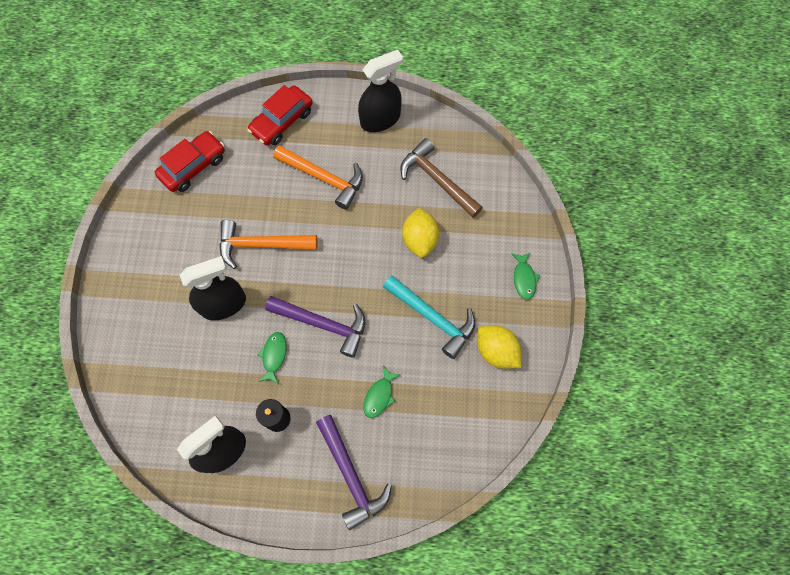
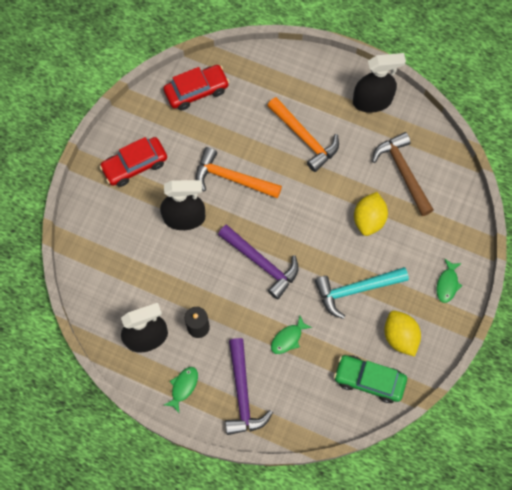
camera: 20 degrees right, 0 degrees up
red car [247,85,312,146] -> red car moved to [99,137,167,187]
green fish [258,332,287,384] -> green fish moved to [164,367,198,413]
turquoise hammer [383,275,475,359] -> turquoise hammer turned 105 degrees clockwise [315,267,409,319]
none -> green car [334,355,407,403]

